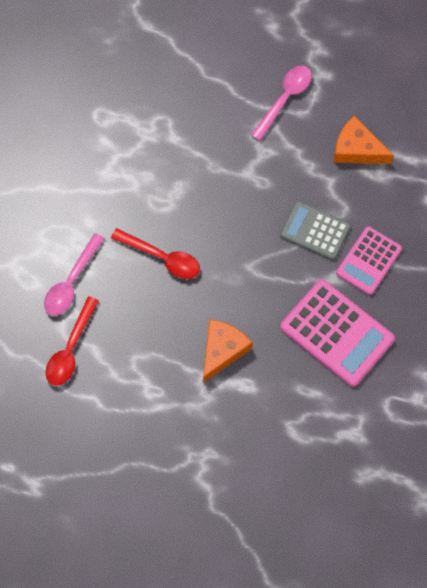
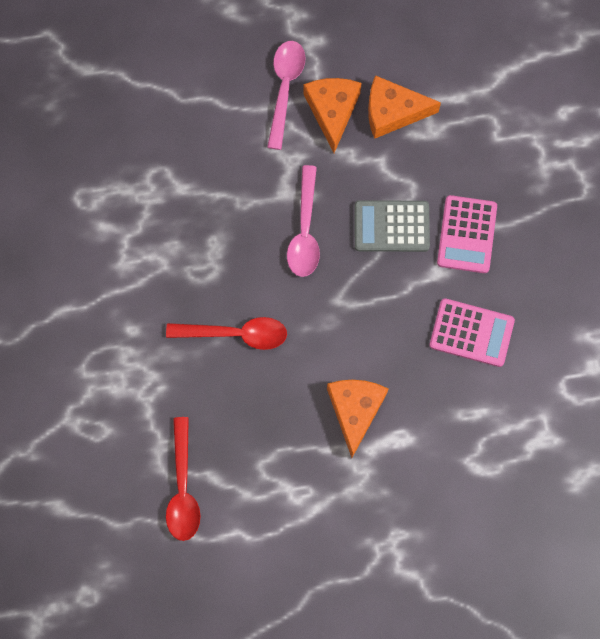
camera: 25 degrees left, 5 degrees up
pink spoon [44,233,105,316] -> pink spoon moved to [287,165,320,277]
pink calculator [280,279,395,387] -> pink calculator [429,298,515,367], size x0.64
none -> orange cheese [304,78,361,153]

